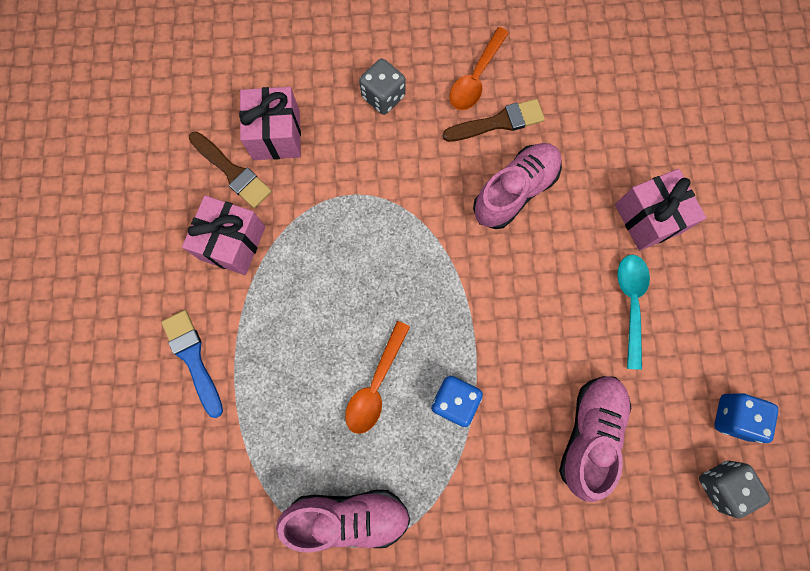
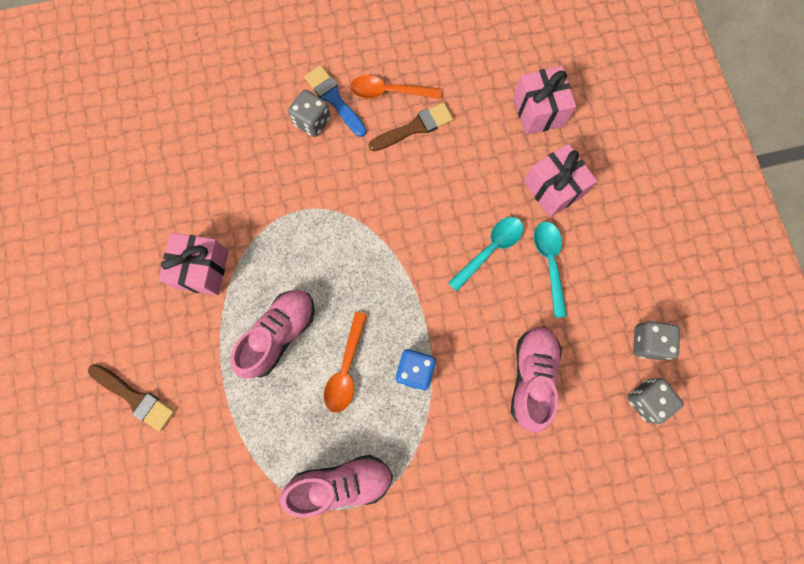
camera: 10 degrees left, 0 degrees up
blue brush [161,310,223,418] -> blue brush moved to [304,65,367,137]
brown brush [189,131,272,208] -> brown brush moved to [88,364,175,431]
pink gift [239,87,301,160] -> pink gift moved to [513,66,576,135]
orange spoon [449,27,509,110] -> orange spoon turned 75 degrees clockwise [350,75,441,99]
pink shoe [473,143,562,229] -> pink shoe moved to [230,290,314,378]
blue dice [714,393,778,443] -> grey dice [633,321,680,360]
none -> turquoise spoon [448,217,523,292]

